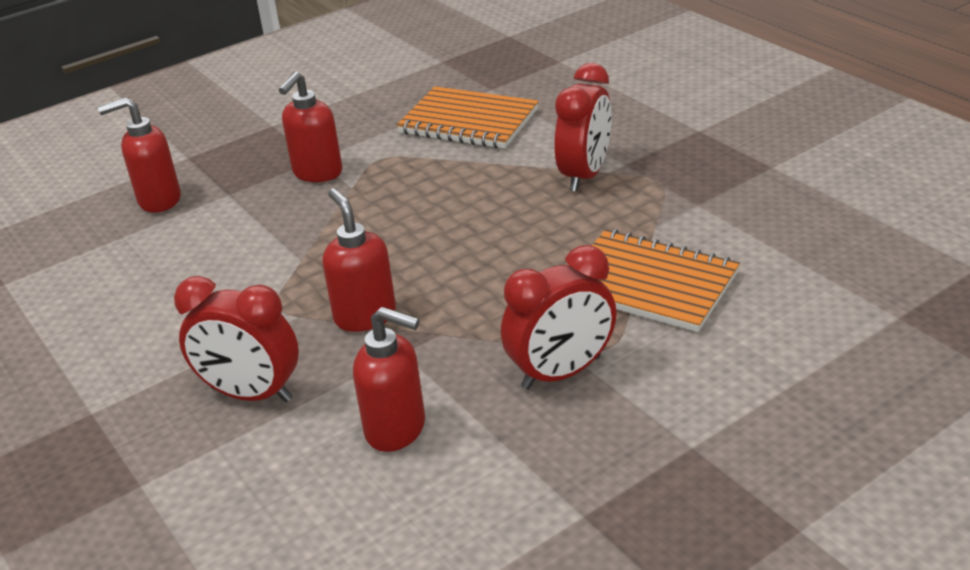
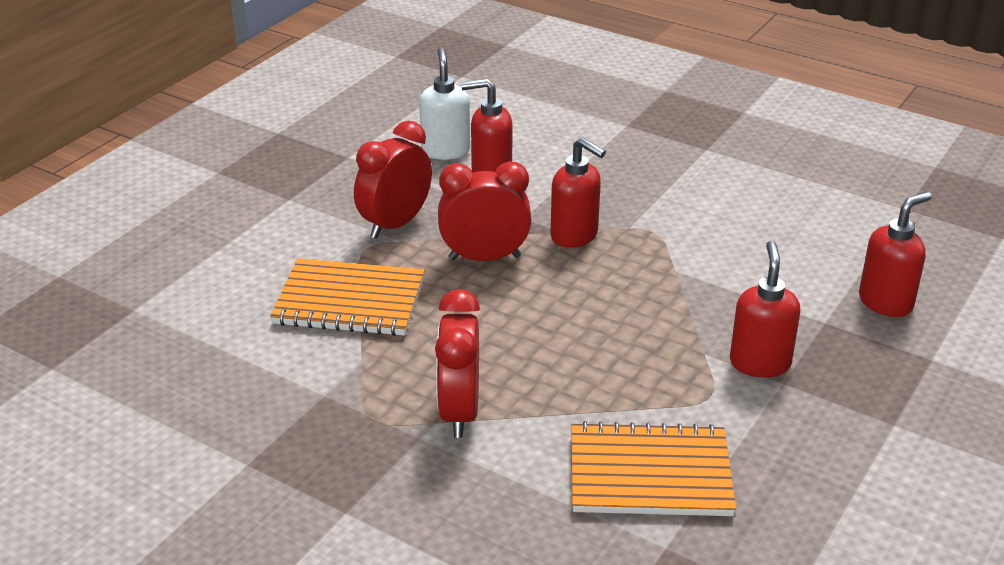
camera: 155 degrees right, 0 degrees up
red clock [174,276,299,402] -> red clock moved to [438,161,532,261]
none -> white soap dispenser [419,48,470,160]

